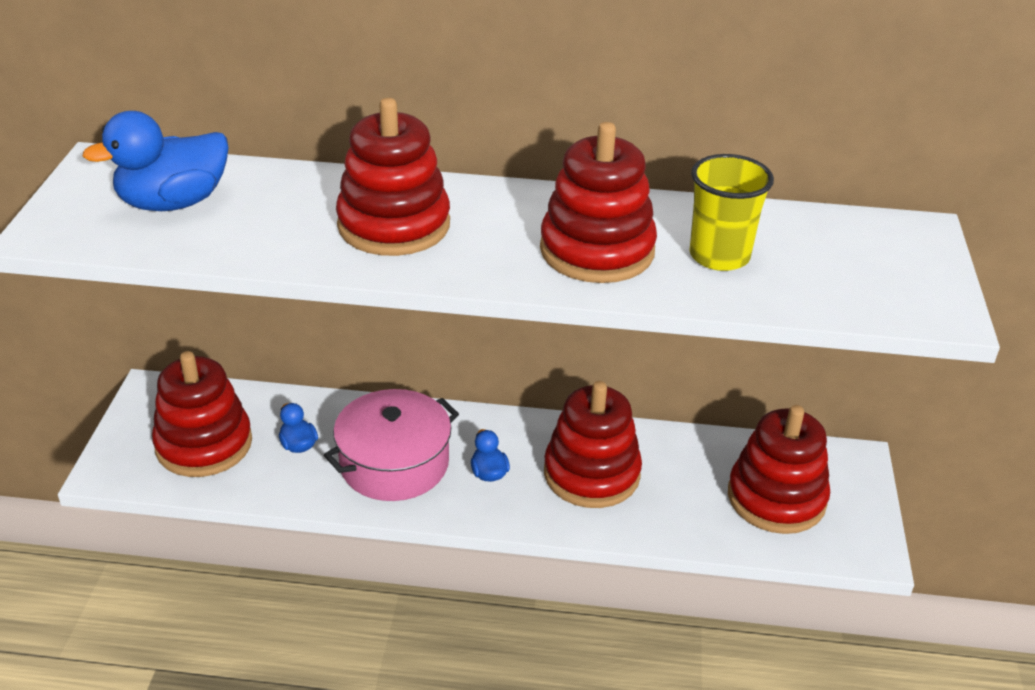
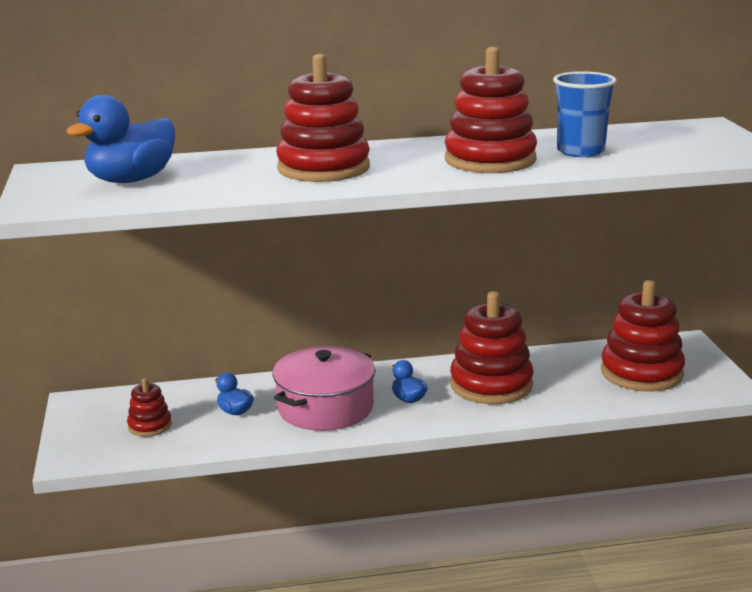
camera: 15 degrees left, 15 degrees down
red stacking toy [152,351,252,477] -> red stacking toy [127,378,172,437], size x0.50
yellow cup [690,154,774,271] -> blue cup [553,71,616,157]

